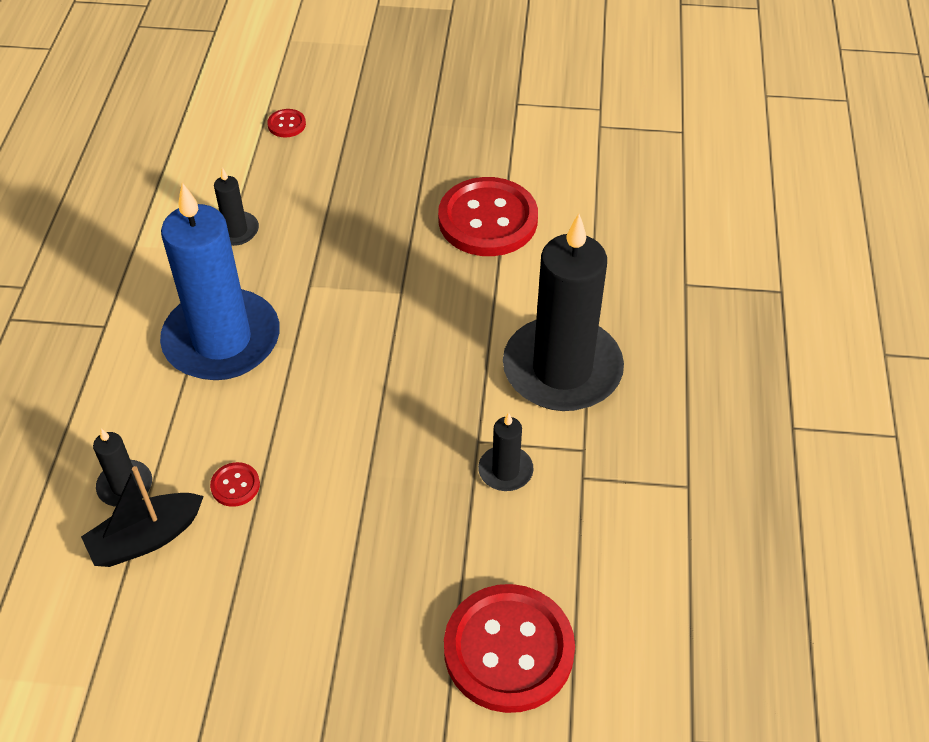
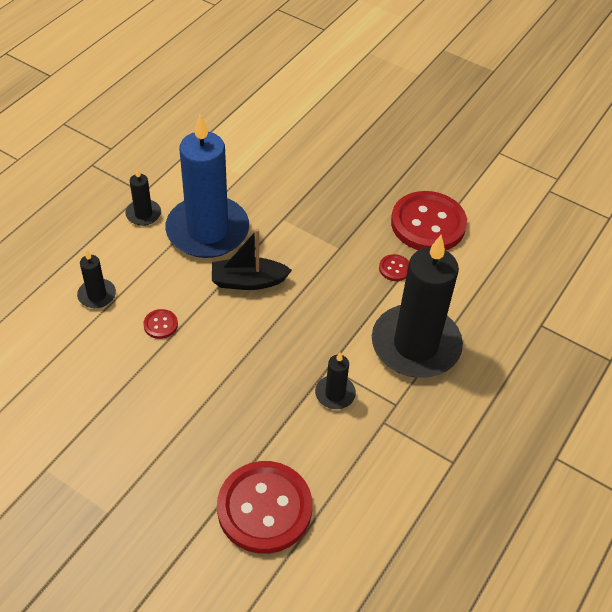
camera: 25 degrees right, 0 degrees up
black boat [81,466,204,567] -> black boat moved to [212,229,292,290]
black candle [214,167,259,246] -> black candle moved to [125,168,161,226]
red button [267,109,306,137] -> red button moved to [379,254,409,281]

